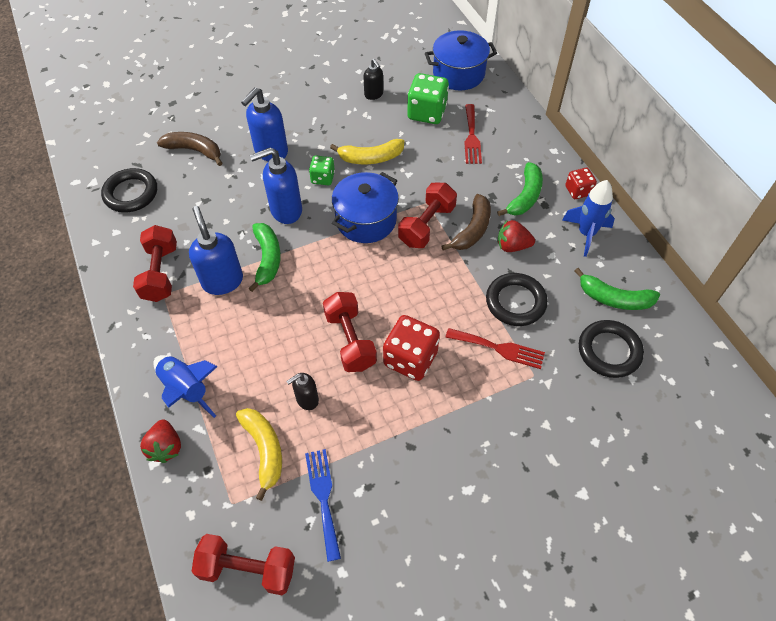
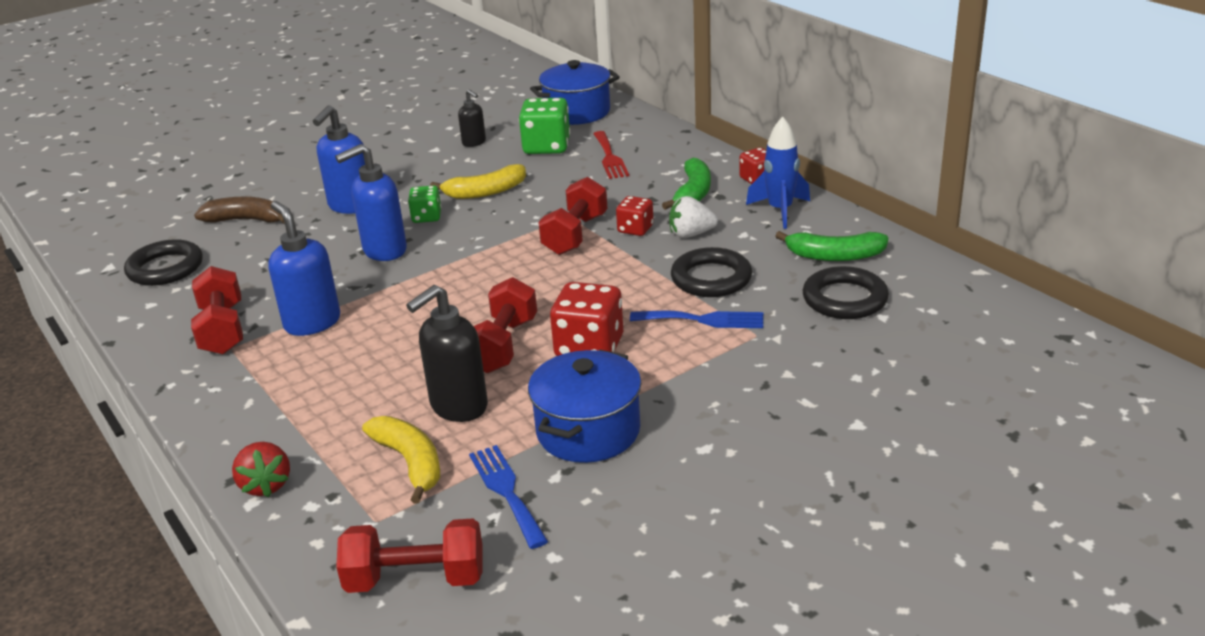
camera: 10 degrees left, 25 degrees down
blue rocket [153,355,218,418] -> none
green banana [248,223,281,292] -> none
black soap dispenser [286,373,319,410] -> black soap dispenser [406,285,488,422], size x1.75
red dumbbell [323,292,377,372] -> red dumbbell turned 45 degrees clockwise [474,277,537,373]
blue pot [332,172,399,243] -> blue pot moved to [528,350,641,463]
brown banana [441,194,491,251] -> red dice [616,196,653,236]
red fork [445,328,545,369] -> blue fork [630,311,763,328]
red strawberry [498,220,535,252] -> white strawberry [669,196,718,238]

